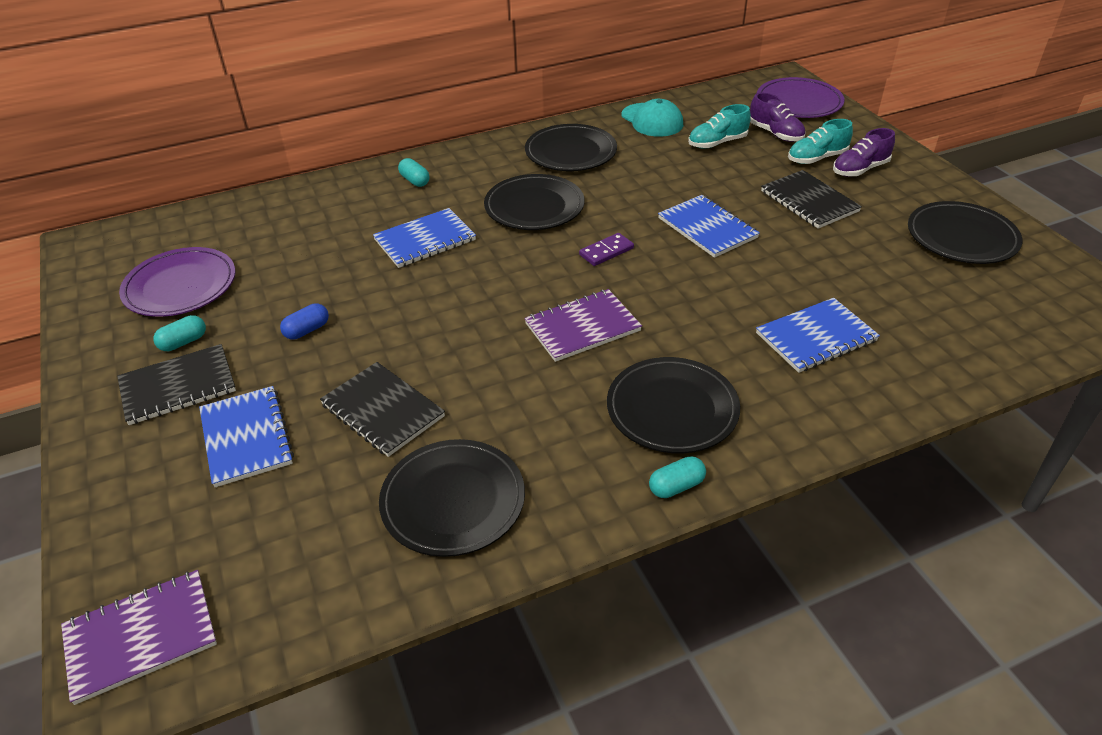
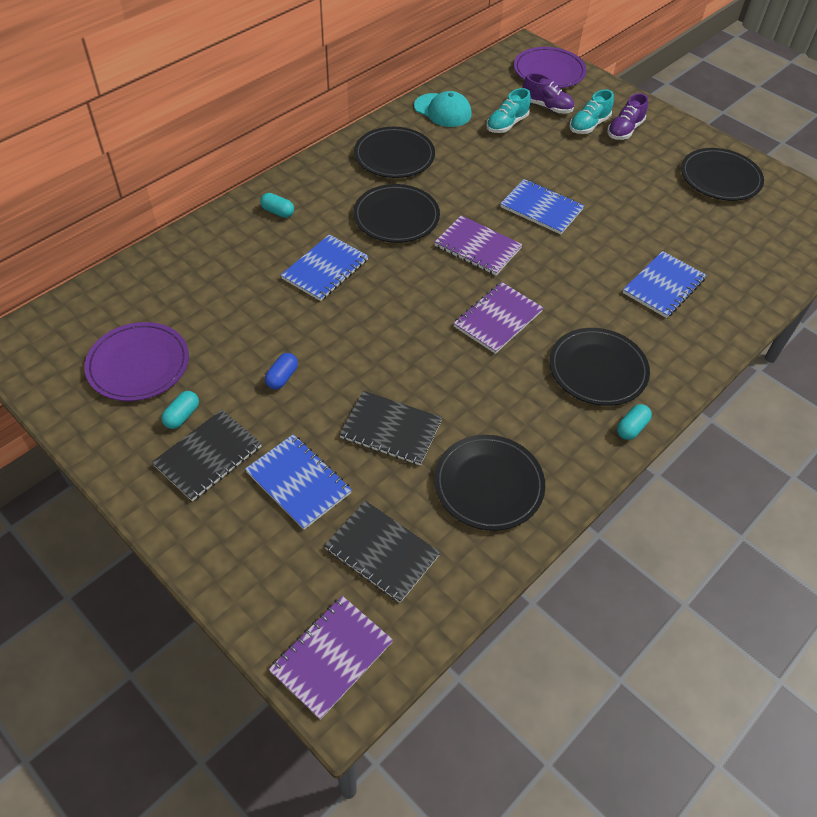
camera: 25 degrees left, 10 degrees up
purple domino [579,233,634,266] -> purple notebook [434,215,522,276]
black notebook [761,170,862,229] -> black notebook moved to [324,501,441,603]

